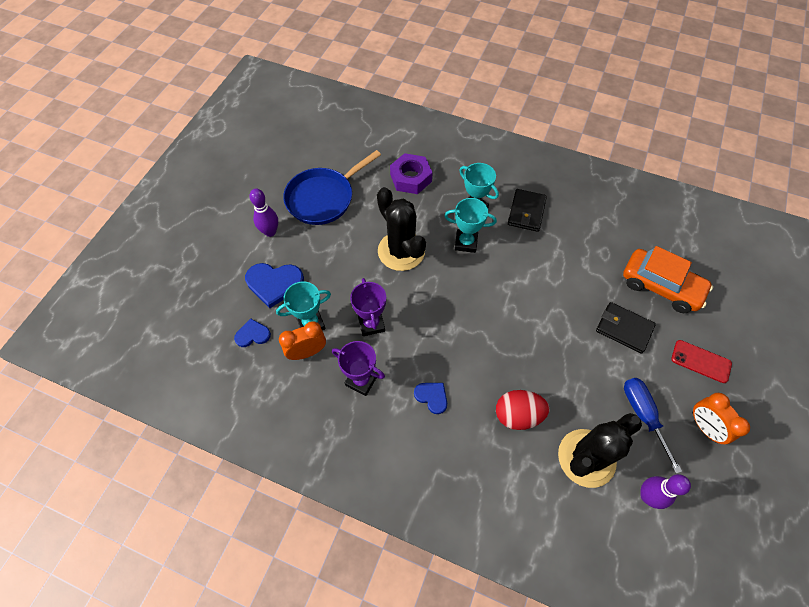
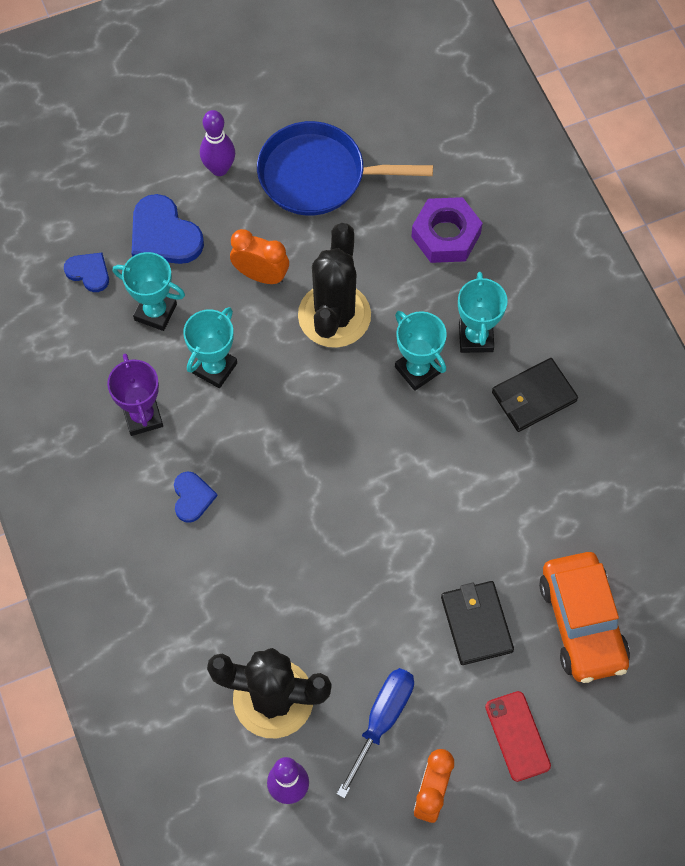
camera: 45 degrees right, 5 degrees up
orange clock [279,321,326,360] -> orange clock moved to [230,229,289,284]
purple trophy [350,278,386,336] -> turquoise trophy [183,307,237,388]
red egg [496,390,549,430] -> none

